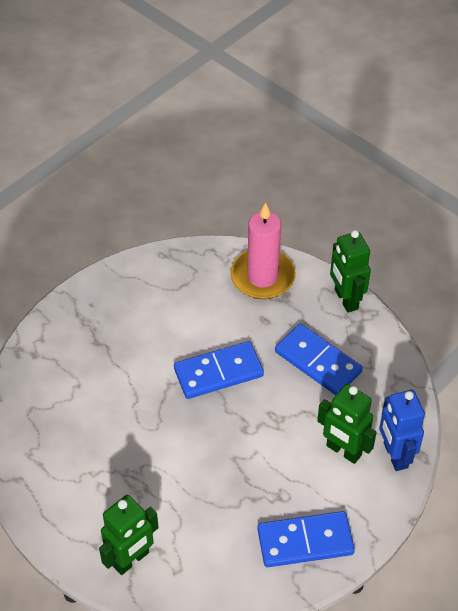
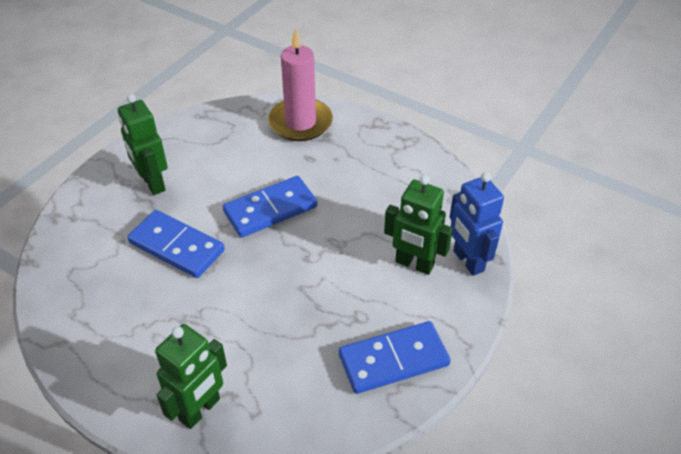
camera: 10 degrees left, 5 degrees down
blue domino [275,324,362,395] -> blue domino moved to [127,210,225,278]
green robot [330,230,371,313] -> green robot moved to [118,94,168,195]

